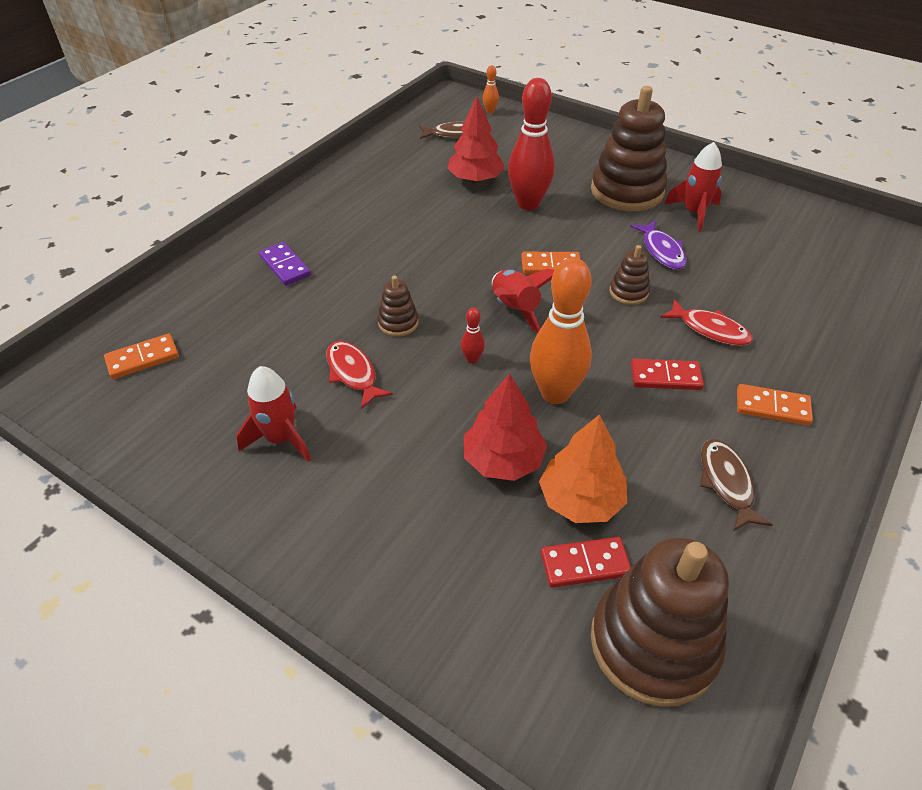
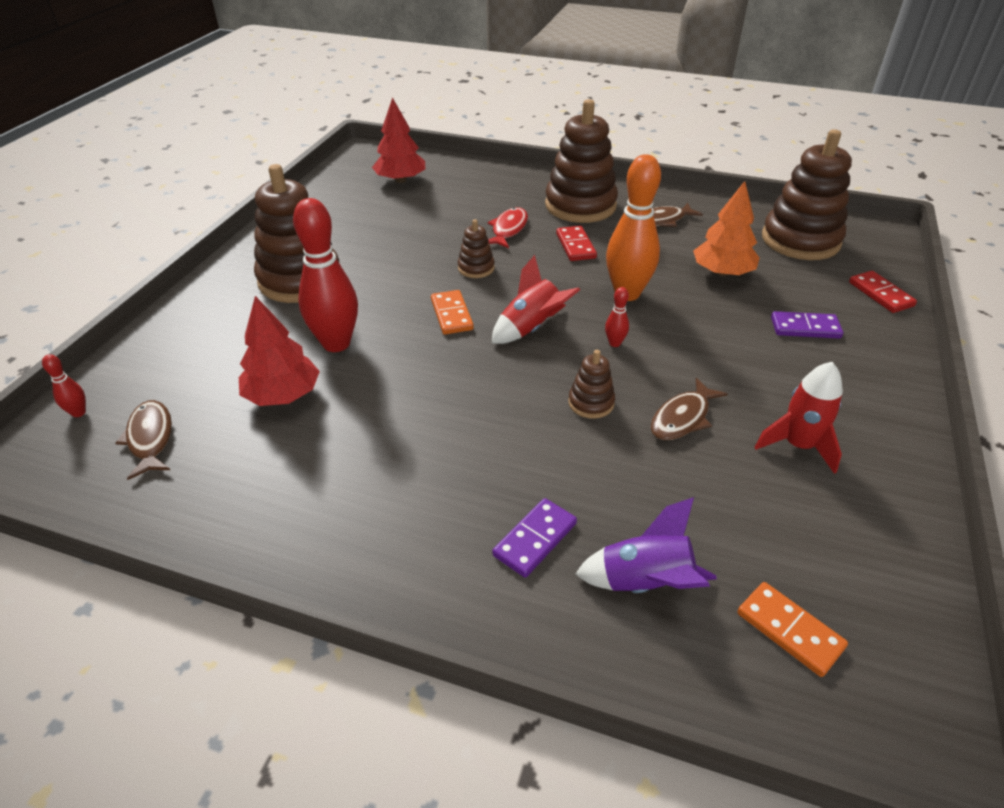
camera: 105 degrees left, 5 degrees down
red fish [326,341,393,409] -> brown fish [651,378,727,440]
red tree [464,373,547,481] -> red tree moved to [372,97,425,183]
orange bowling pin [483,65,499,114] -> red bowling pin [42,354,86,417]
red domino [541,537,631,588] -> red domino moved to [849,271,917,313]
purple fish [630,220,687,270] -> none
red rocket [664,142,722,232] -> none
orange domino [737,384,813,425] -> brown stacking toy [545,99,618,223]
none -> purple rocket [575,497,717,593]
none -> purple domino [771,311,843,339]

